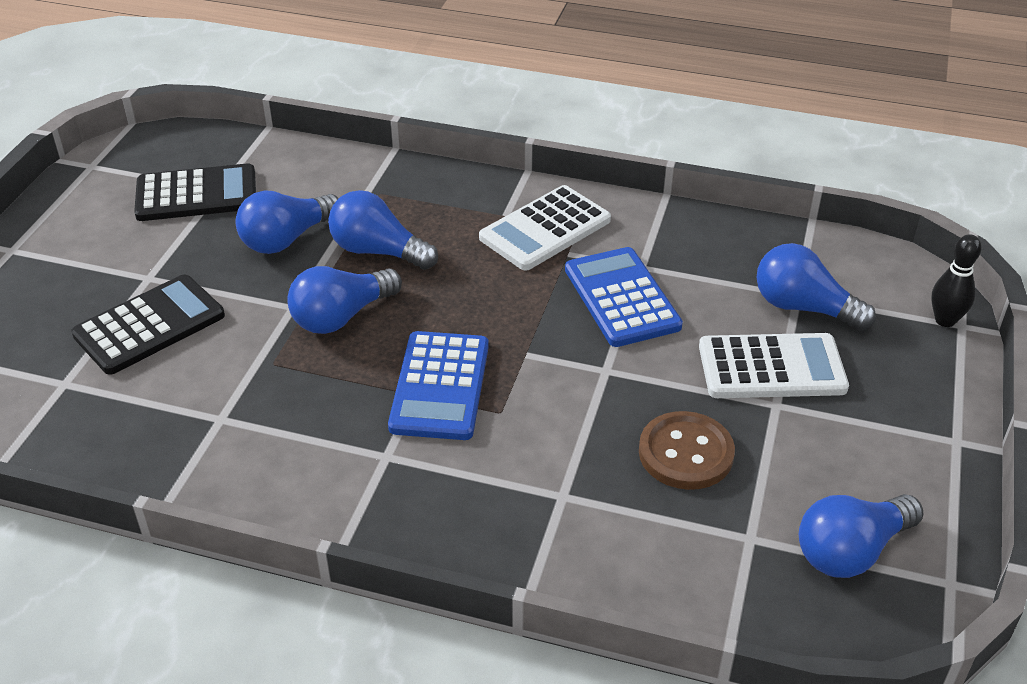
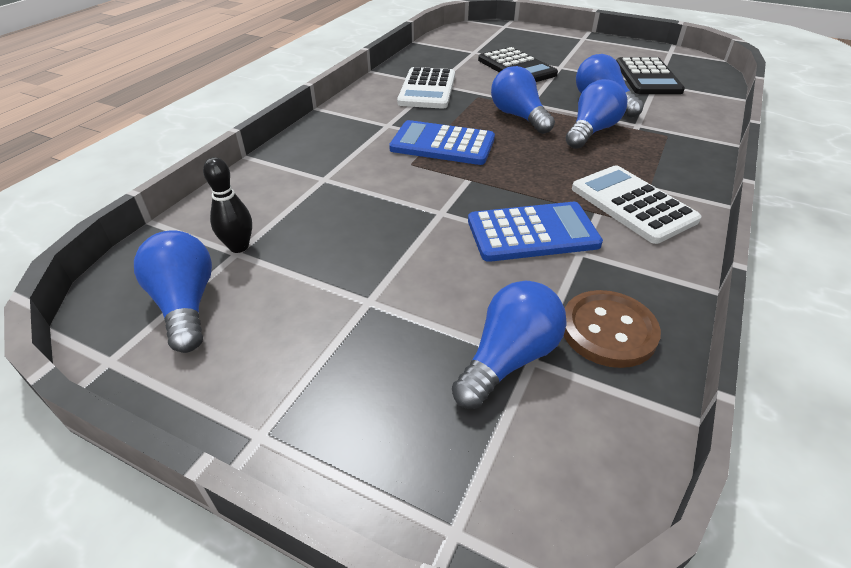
camera: 100 degrees right, 0 degrees up
brown button [639,411,735,490] -> brown button moved to [564,290,661,368]
white calculator [699,333,849,398] -> white calculator moved to [397,67,455,109]
black bowling pin [931,234,982,327] -> black bowling pin moved to [203,157,252,253]

